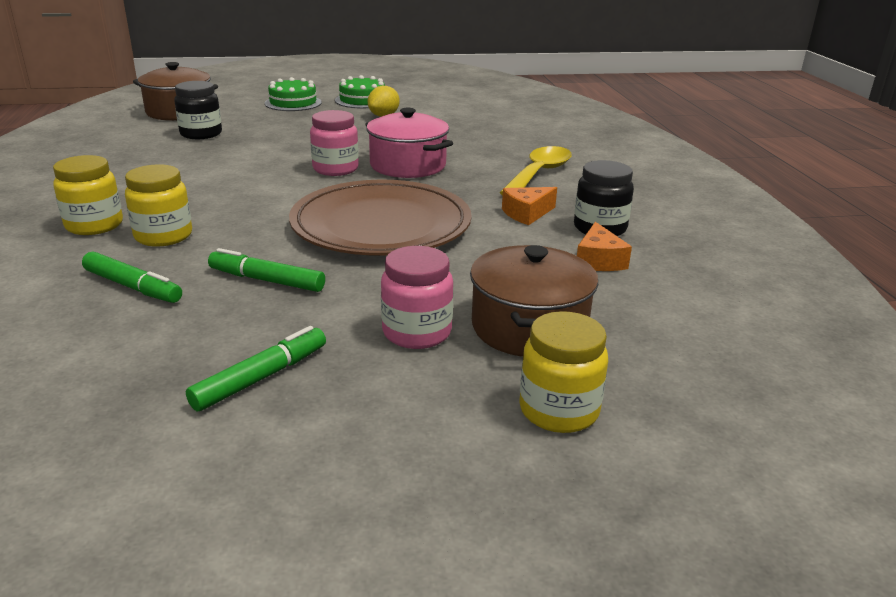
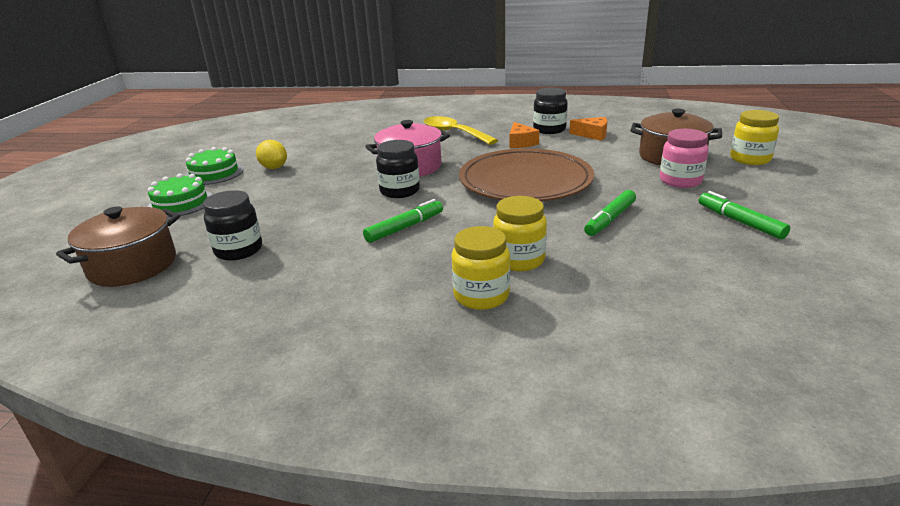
camera: 70 degrees left, 0 degrees up
green marker [82,252,182,303] -> green marker moved to [363,199,443,243]
pink jar [310,110,359,176] -> black jar [376,140,420,198]

